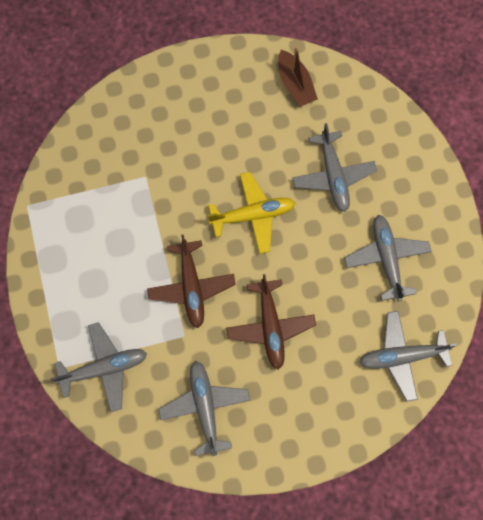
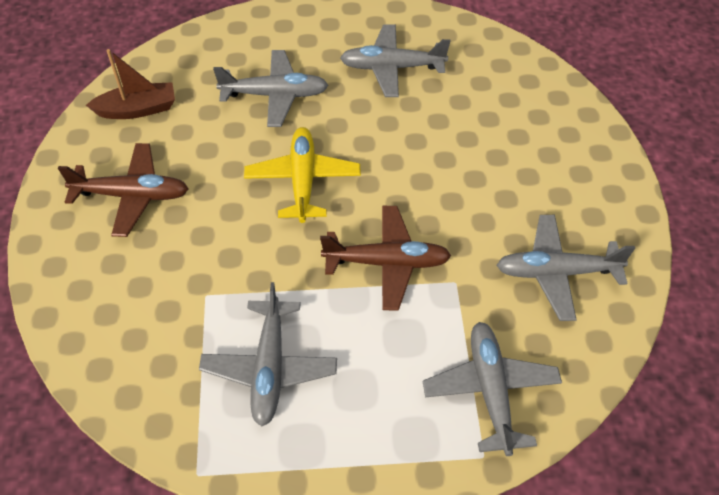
camera: 80 degrees left, 20 degrees down
brown plane [226,274,316,370] -> brown plane moved to [58,143,189,237]
grey plane [359,311,457,402] -> grey plane moved to [199,282,337,427]

